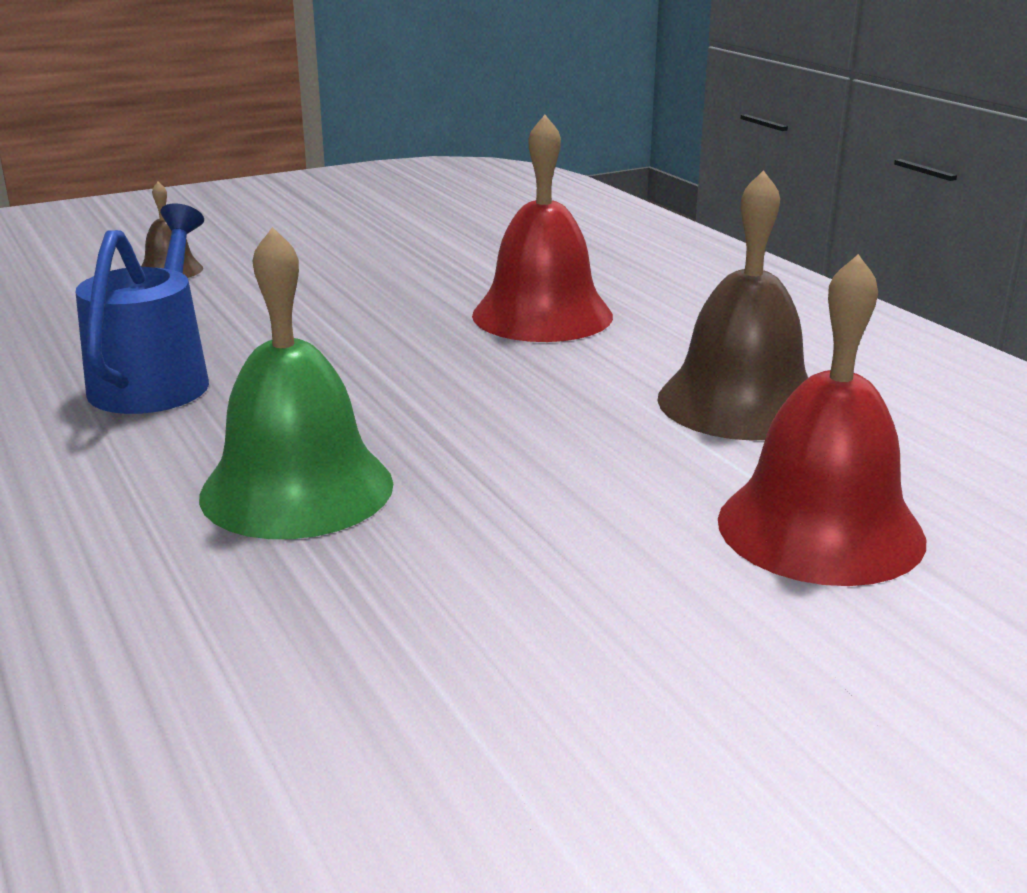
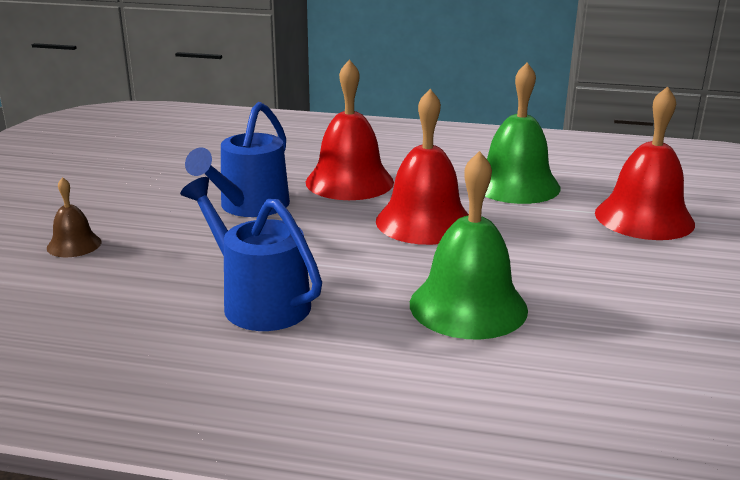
camera: 50 degrees left, 0 degrees up
brown bell [657,170,808,441] -> green bell [485,62,560,204]
none -> blue watering can [185,102,290,217]
none -> red bell [376,89,469,245]

